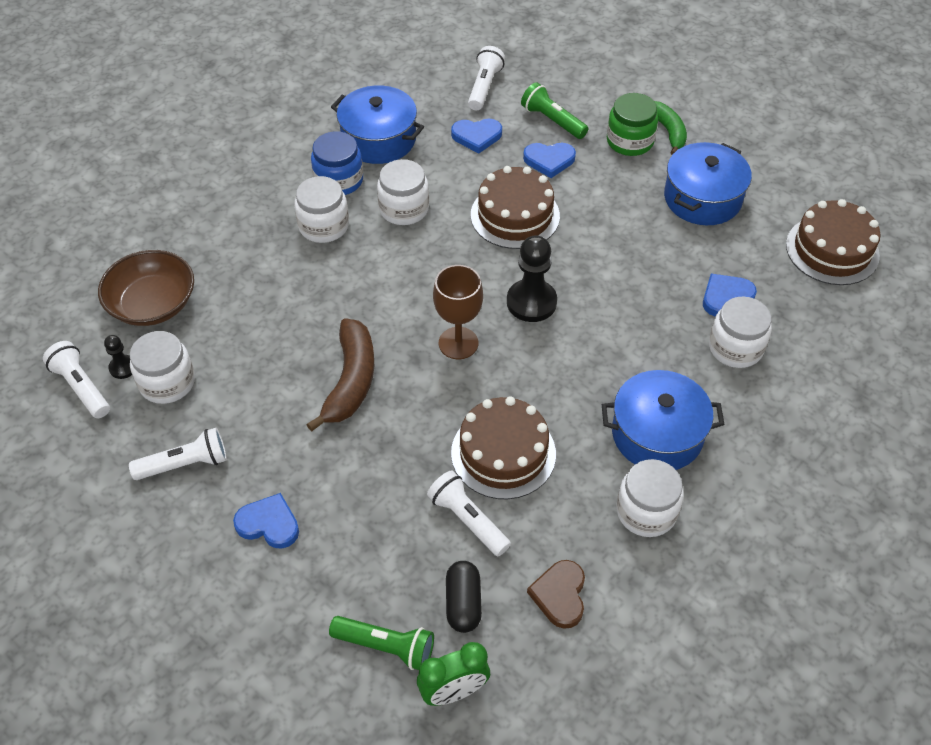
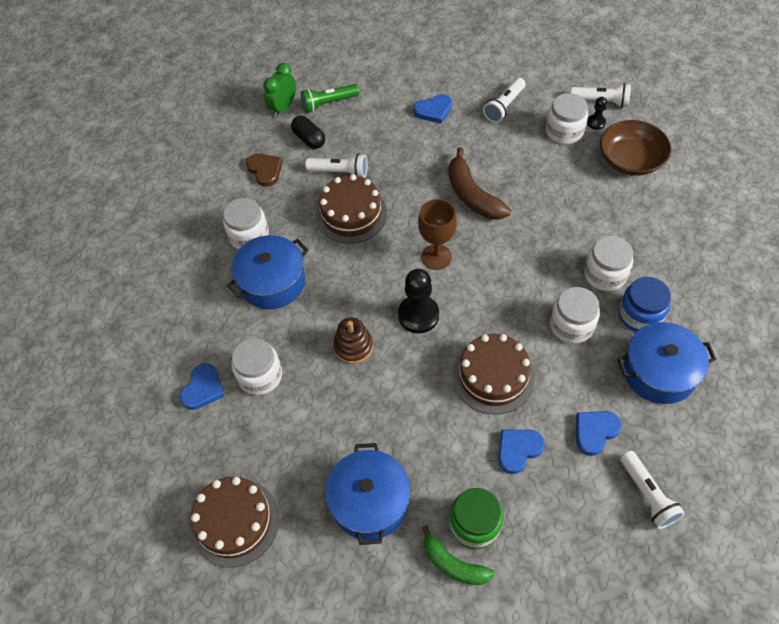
camera: 145 degrees right, 5 degrees up
green flashlight [521,82,588,139] -> none
blue heart [703,273,757,317] -> blue heart moved to [180,363,224,410]
none -> brown stacking toy [333,317,373,364]

